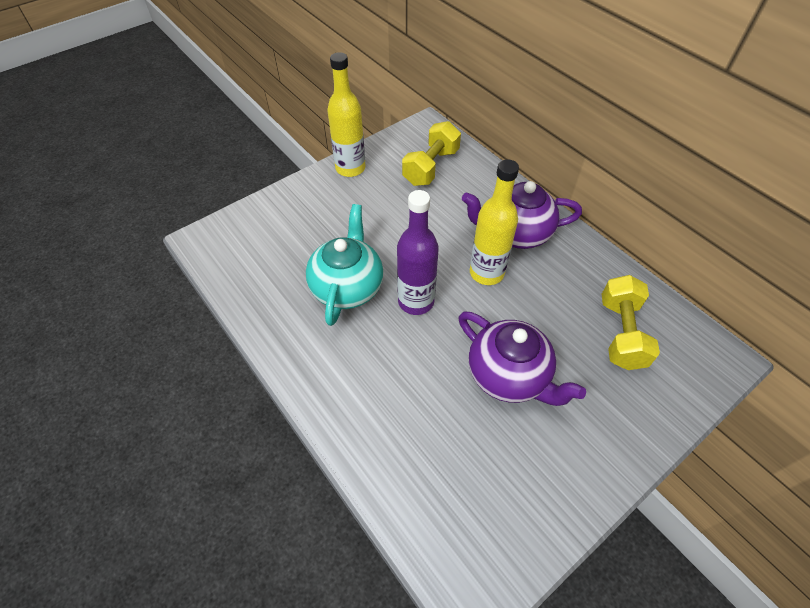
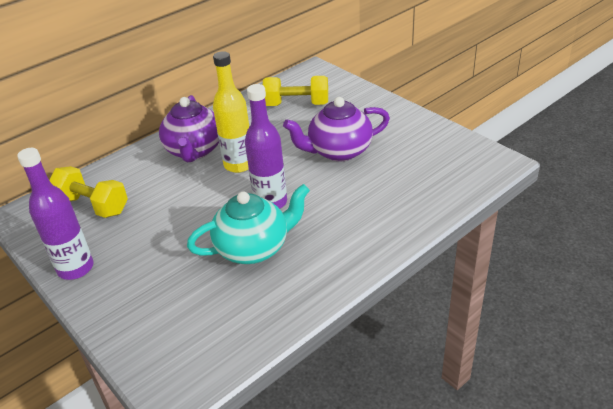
camera: 90 degrees left, 15 degrees down
turquoise teapot [306,204,383,326] -> turquoise teapot turned 150 degrees clockwise [187,184,310,264]
yellow bottle [327,52,366,177] -> purple bottle [17,148,94,280]
purple teapot [458,312,586,406] -> purple teapot turned 150 degrees counterclockwise [283,97,390,161]

